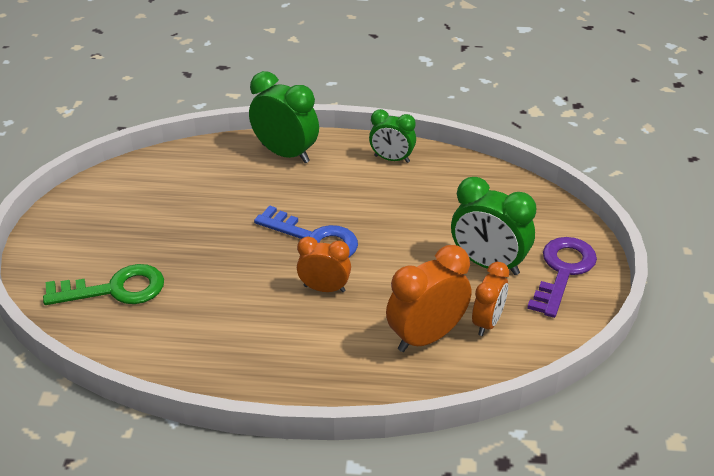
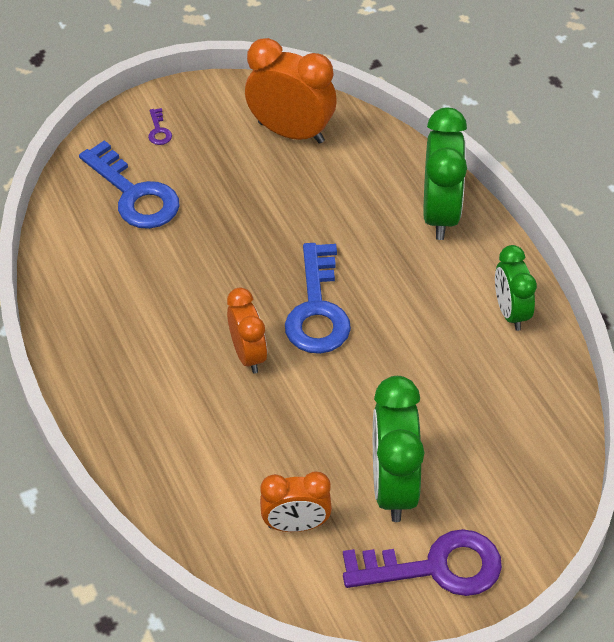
camera: 60 degrees right, 10 degrees up
green key [43,264,164,305] -> blue key [79,140,180,229]
orange clock [386,245,471,352] -> orange clock moved to [245,38,337,144]
none -> purple key [148,108,172,145]

